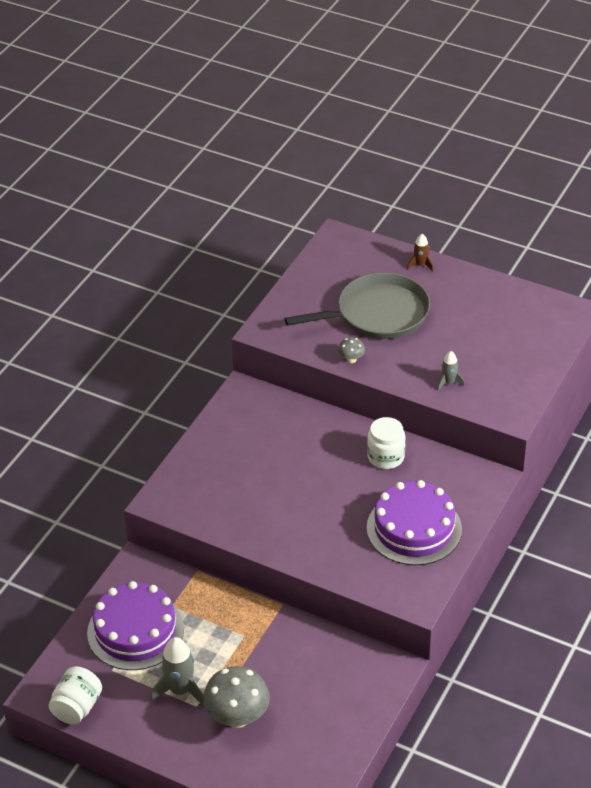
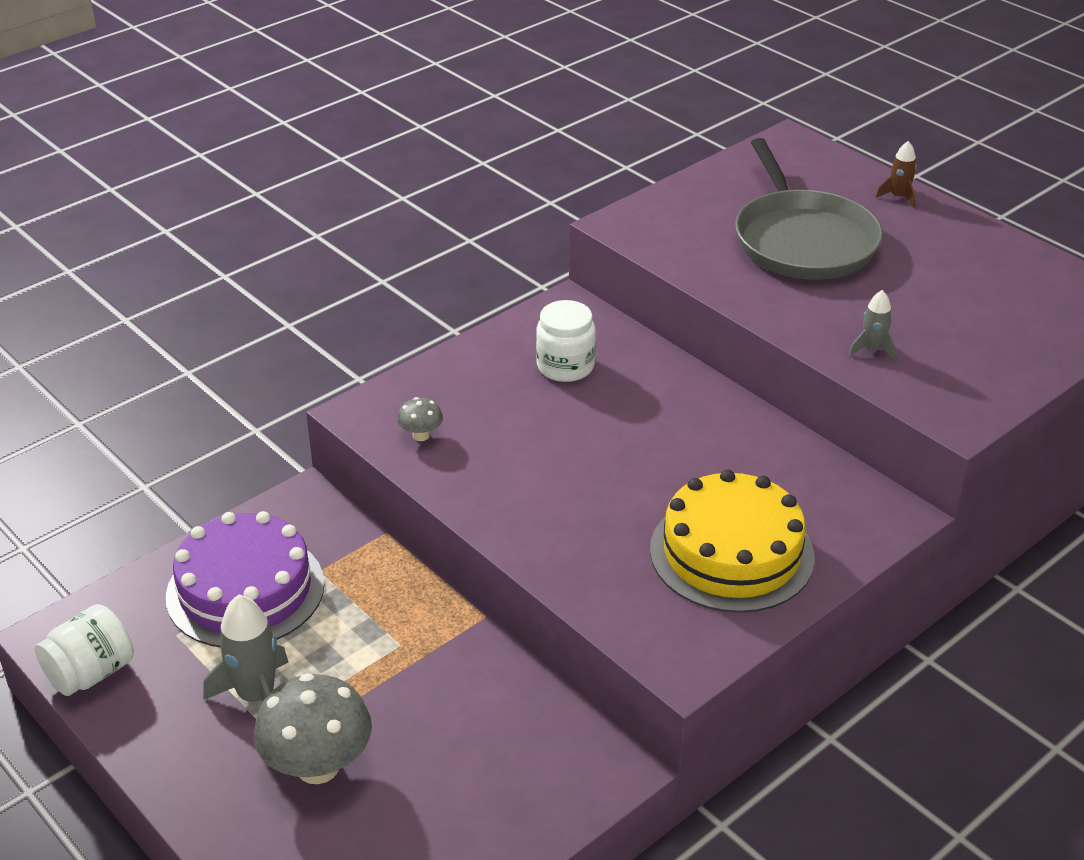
camera: 20 degrees right, 5 degrees down
grey pan [285,272,430,339] -> grey pan turned 75 degrees clockwise [735,138,883,280]
grey mushroom [338,337,365,363] -> grey mushroom moved to [397,397,443,441]
white jar [367,417,406,469] -> white jar moved to [536,300,596,382]
purple cake [367,480,462,565] -> yellow cake [650,470,815,613]

